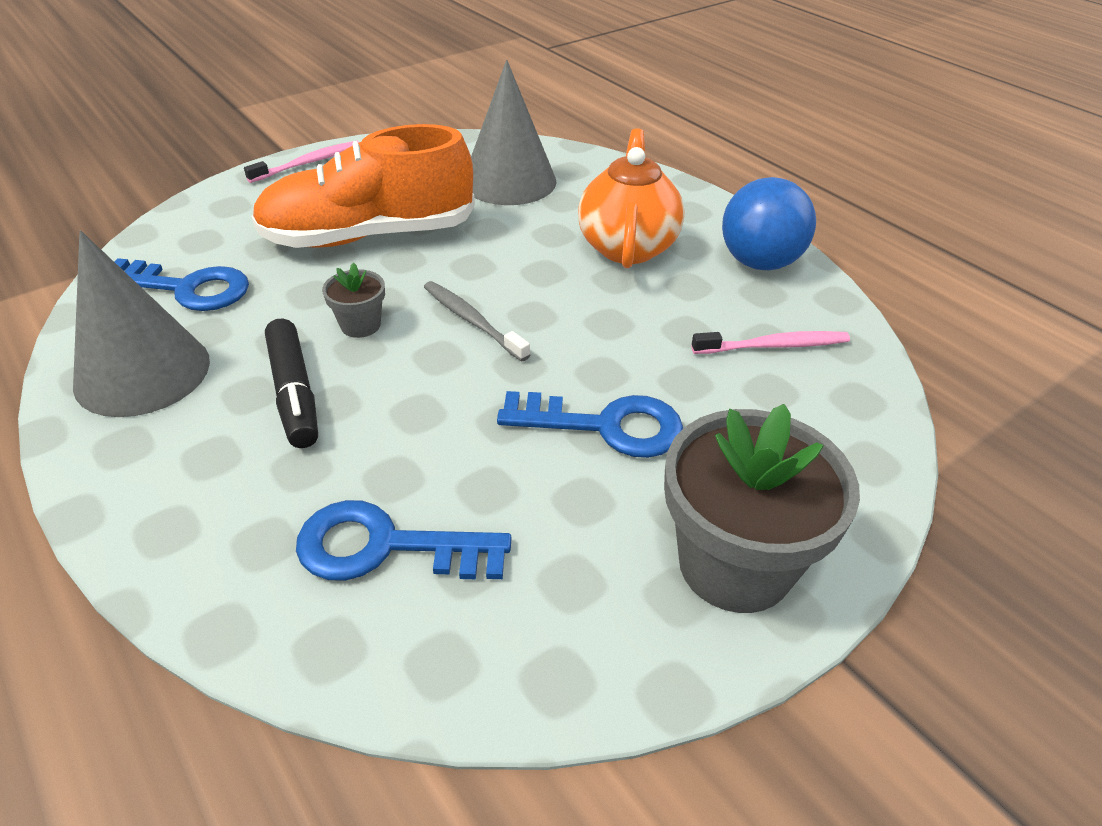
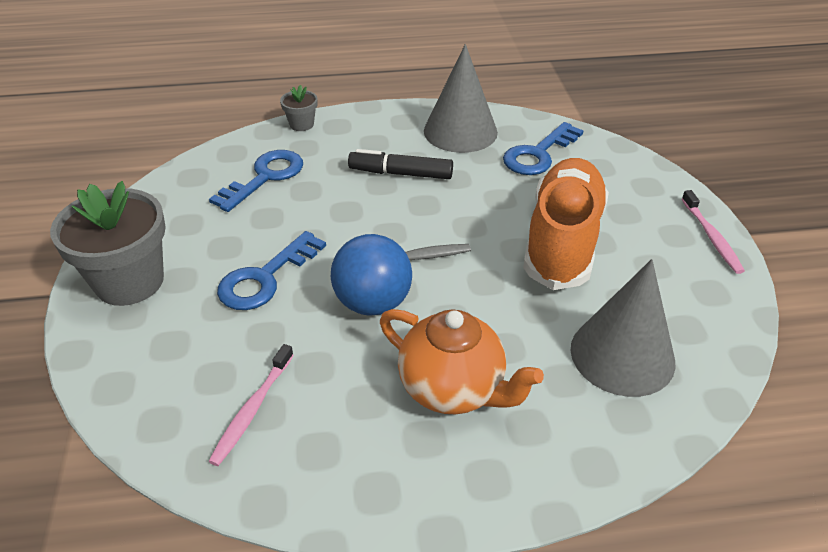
camera: 120 degrees right, 0 degrees up
grey flower pot [322,263,385,338] -> grey flower pot moved to [280,85,317,131]
blue ball [722,177,816,270] -> blue ball moved to [331,234,412,316]

